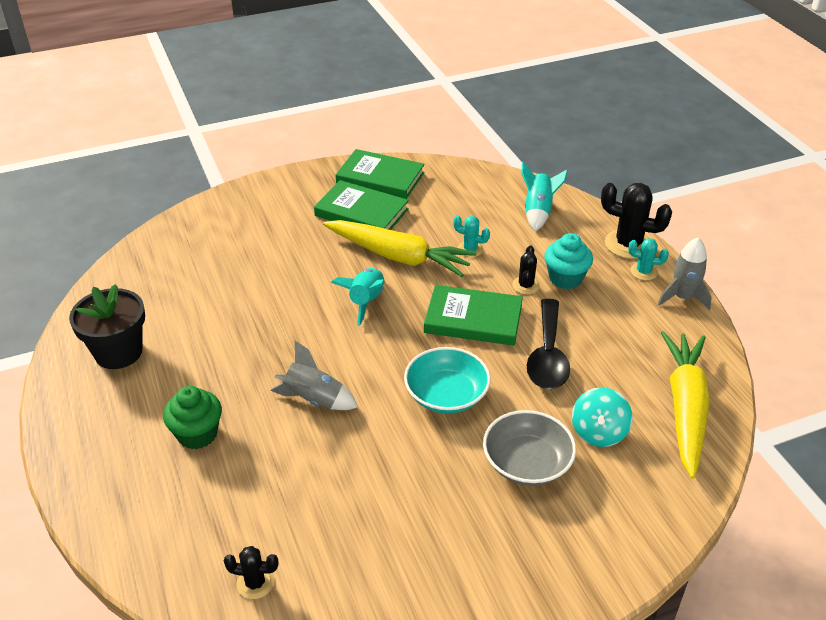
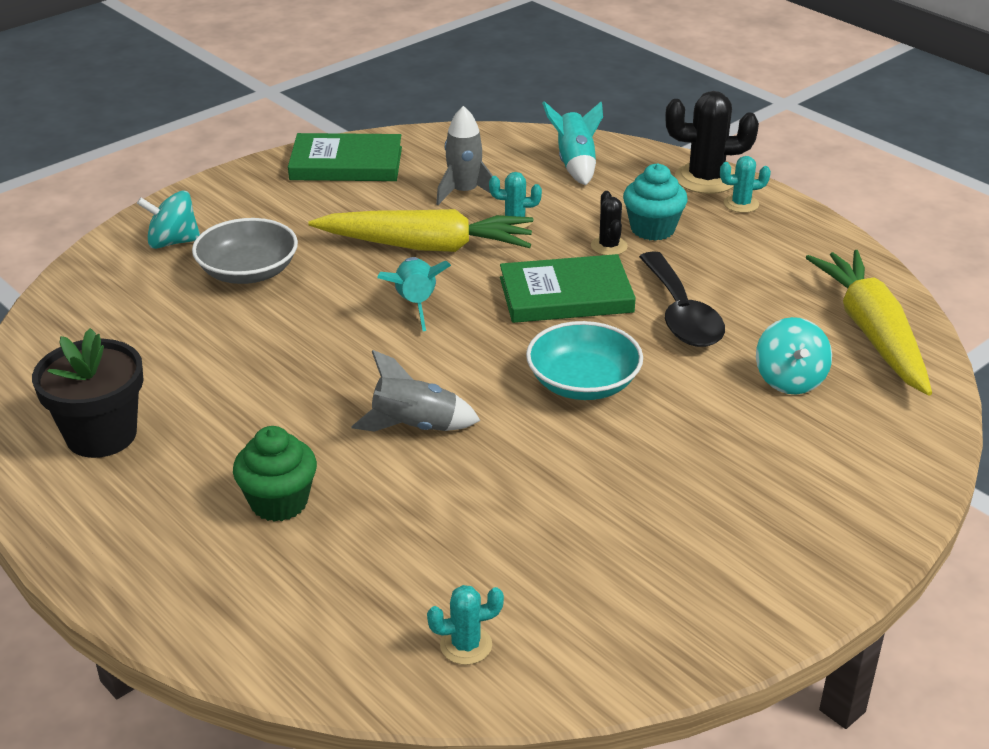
camera: 20 degrees left, 5 degrees down
black cactus [224,546,278,599] -> turquoise cactus [427,585,504,665]
green book [314,180,409,230] -> none
grey bowl [483,410,576,486] -> grey bowl moved to [192,218,298,284]
grey rocket [658,237,712,310] -> grey rocket moved to [436,106,493,205]
none -> turquoise spinning top [137,191,200,249]

